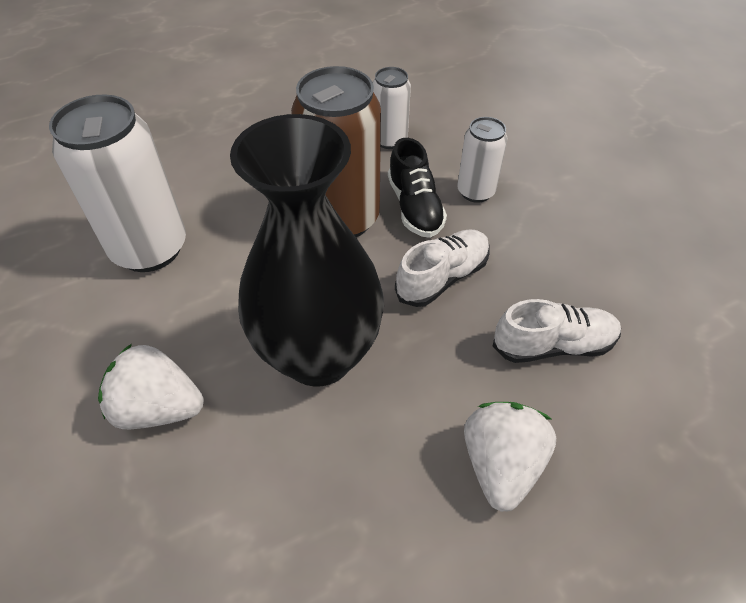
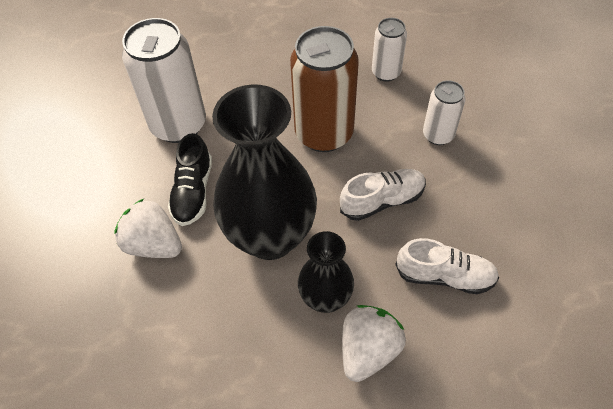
camera: 20 degrees right, 5 degrees up
black shoe [388,138,447,238] -> black shoe moved to [168,133,212,226]
none -> black vase [298,231,354,313]

